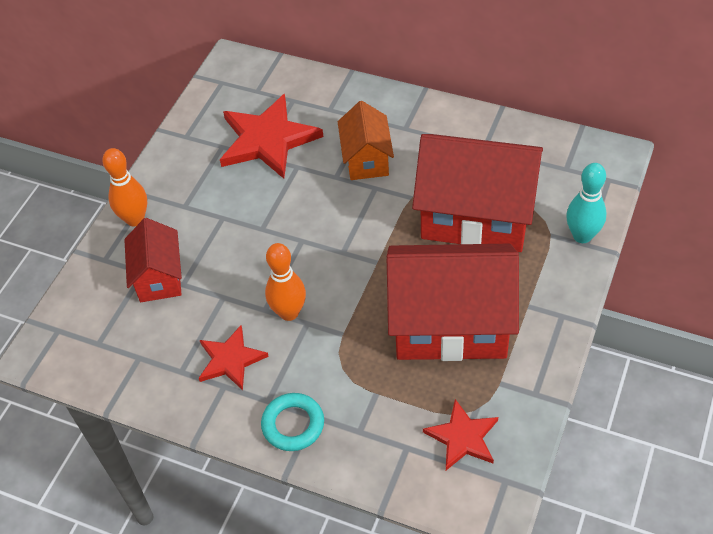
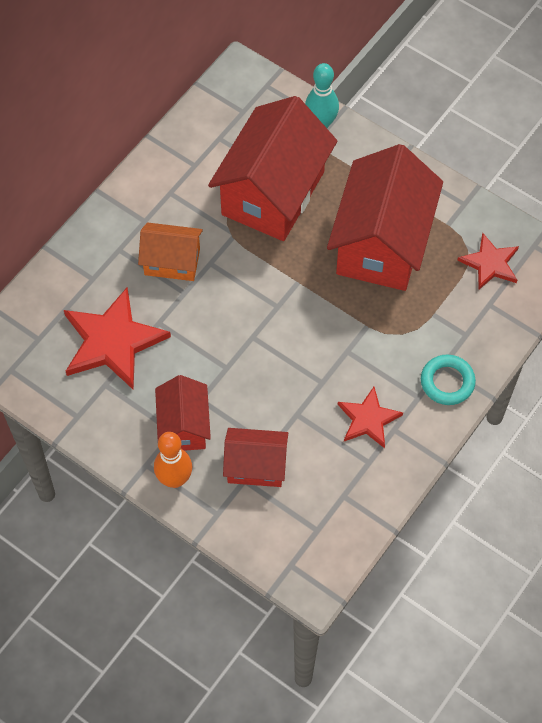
camera: 80 degrees left, 10 degrees up
orange bowling pin [265,243,306,321] -> none
none -> red house [155,375,211,451]

